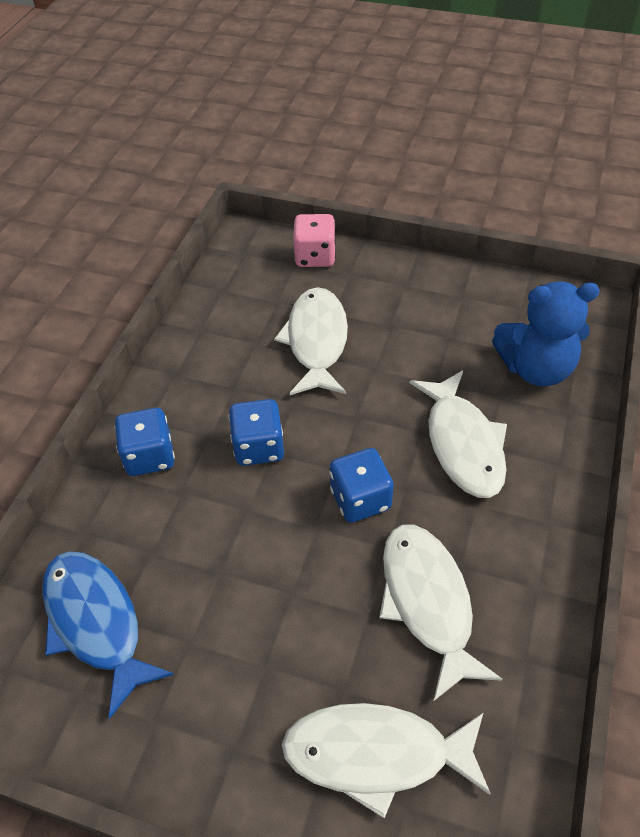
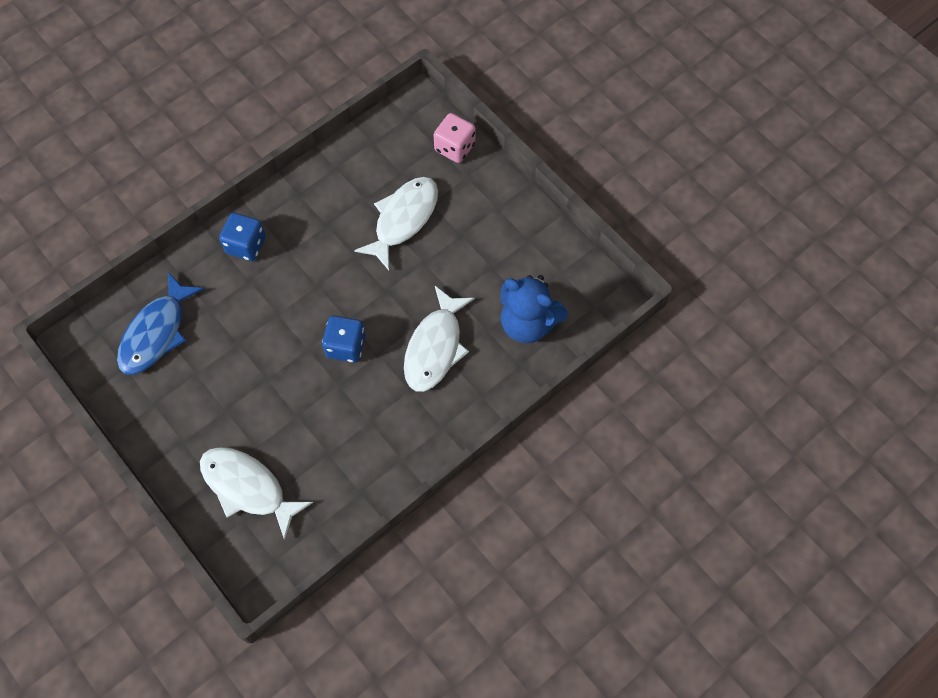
camera: 30 degrees right, 15 degrees up
blue fish [42,551,174,719] -> blue fish turned 150 degrees counterclockwise [117,272,204,375]
blue dice [228,399,284,466] -> none
white fish [379,524,502,701] -> none

